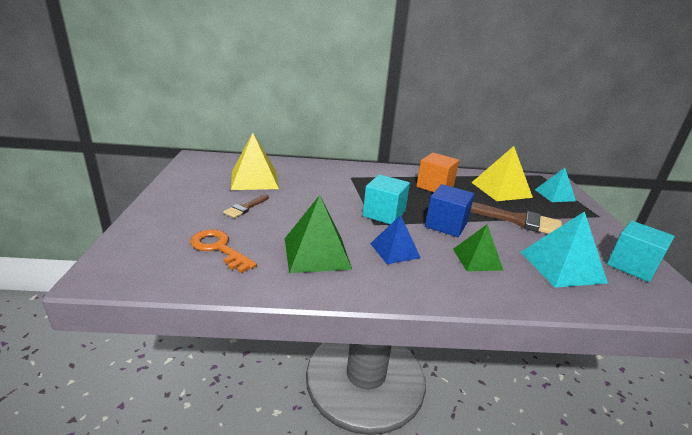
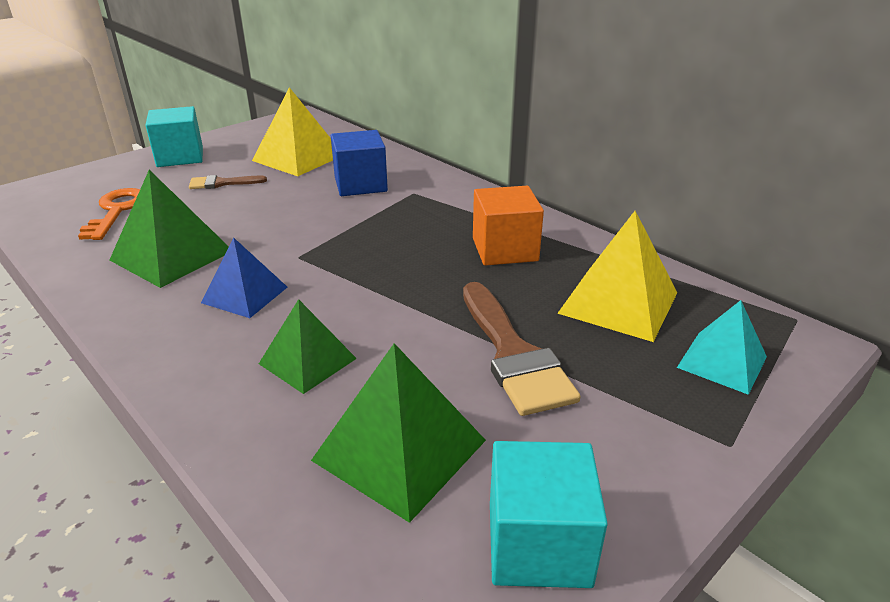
camera: 50 degrees right, 5 degrees up
turquoise cube [363,174,410,224] -> turquoise cube moved to [145,106,203,167]
blue cube [425,184,475,237] -> blue cube moved to [331,130,388,196]
turquoise pyramid [520,211,608,288] -> green pyramid [311,343,486,523]

